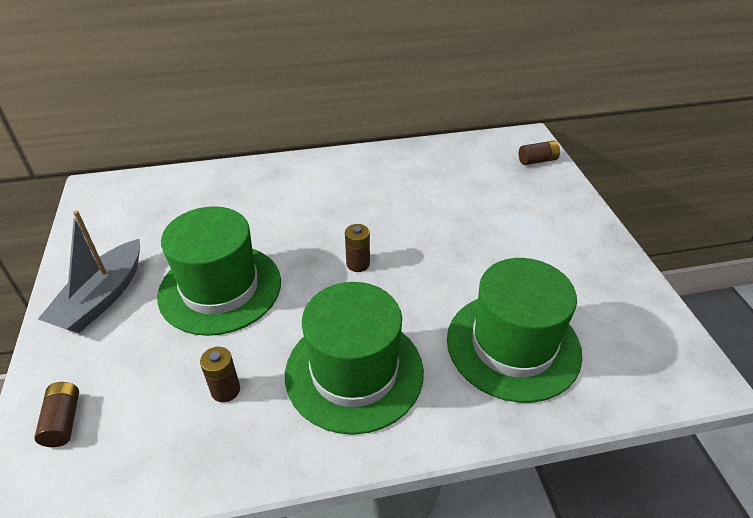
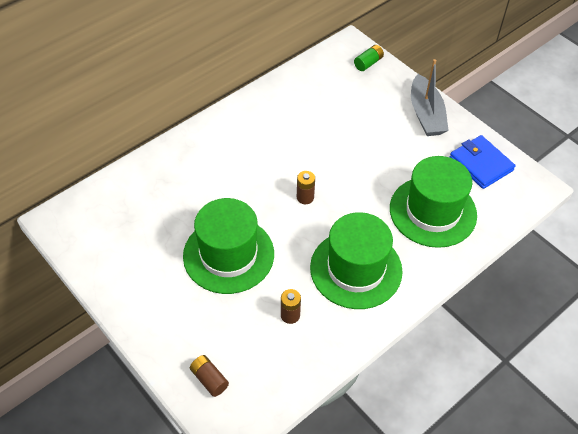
camera: 30 degrees left, 10 degrees up
grey boat [38,211,140,333] -> grey boat moved to [411,59,449,136]
brown battery [519,141,560,165] -> green battery [354,45,384,71]
none -> blue wallet [450,135,516,189]

